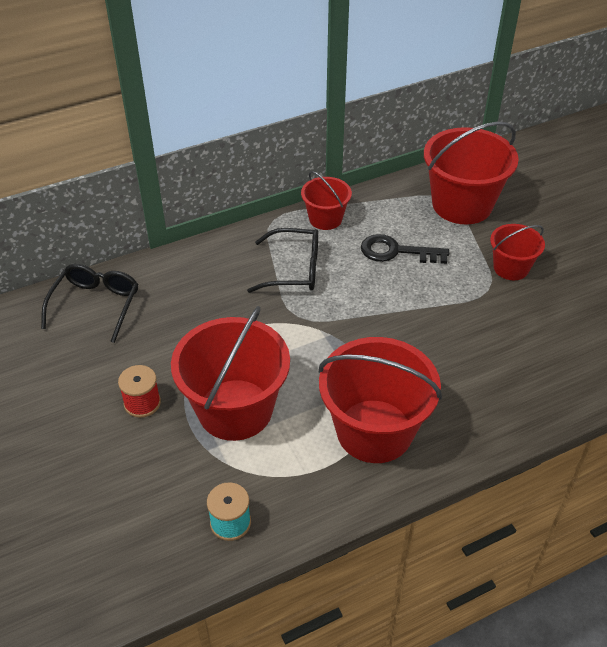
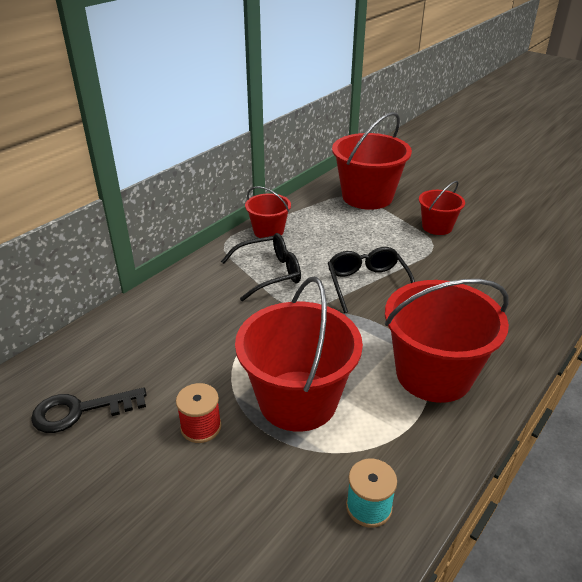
camera: 25 degrees left, 10 degrees down
black glasses [41,264,138,343] -> black glasses moved to [328,247,415,313]
black key [361,234,449,264] -> black key moved to [31,387,147,433]

